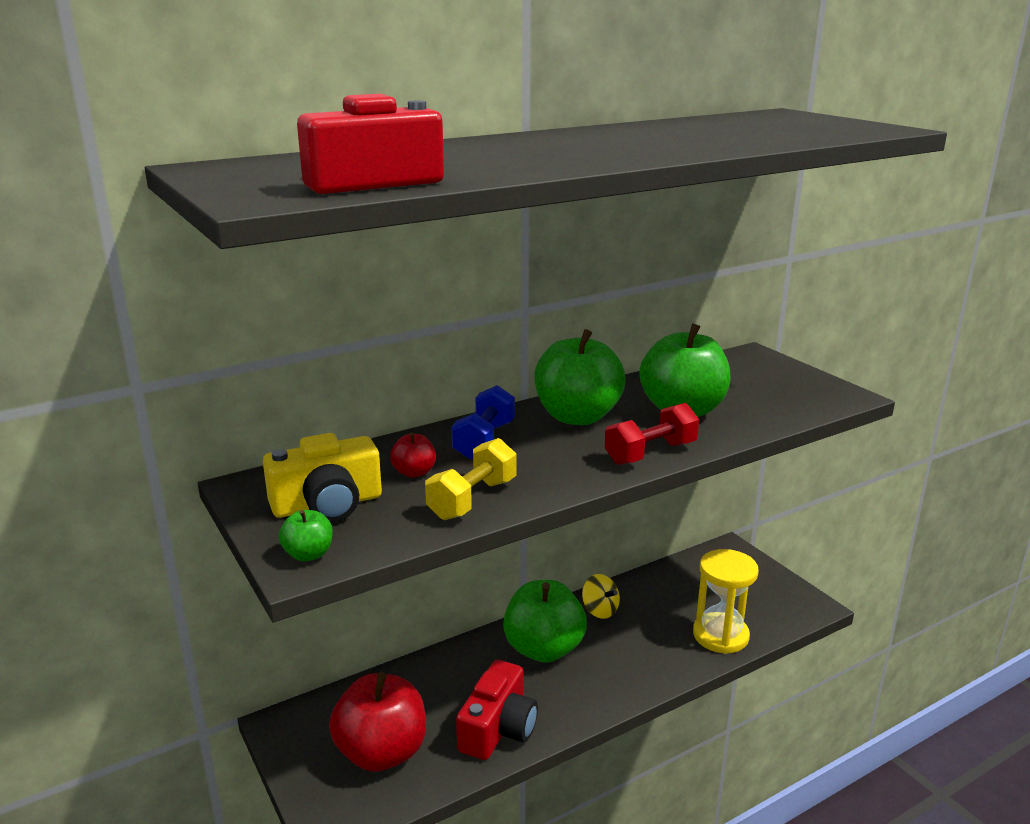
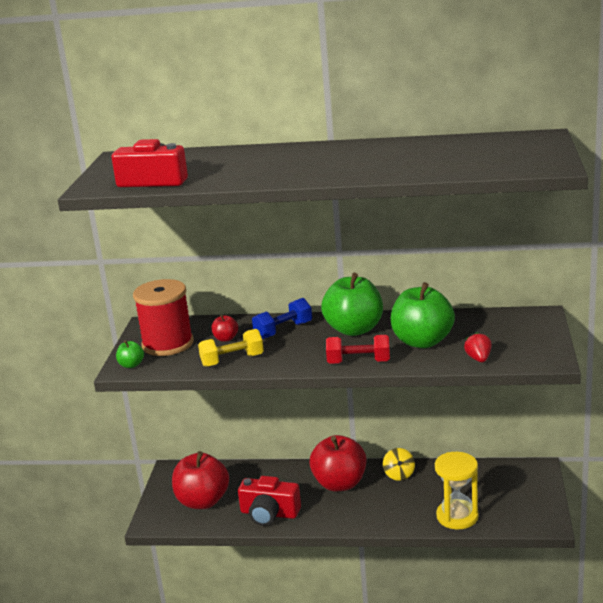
camera: 40 degrees right, 0 degrees up
yellow camera [263,433,382,522] -> red spool [133,279,194,356]
red camera [456,660,538,760] -> red camera turned 45 degrees clockwise [238,476,301,526]
green apple [503,580,587,663] -> red apple [309,435,366,491]
none -> red strawberry [464,332,492,362]

